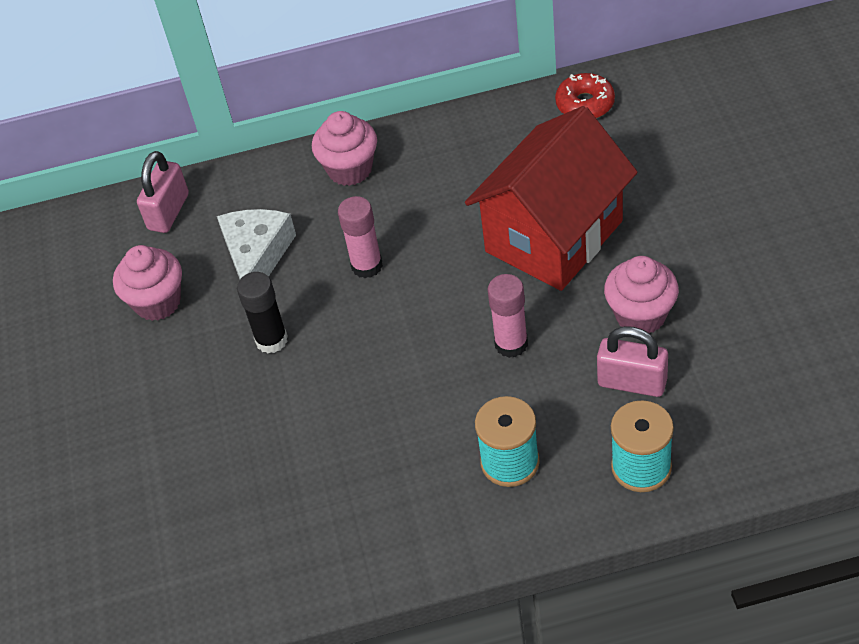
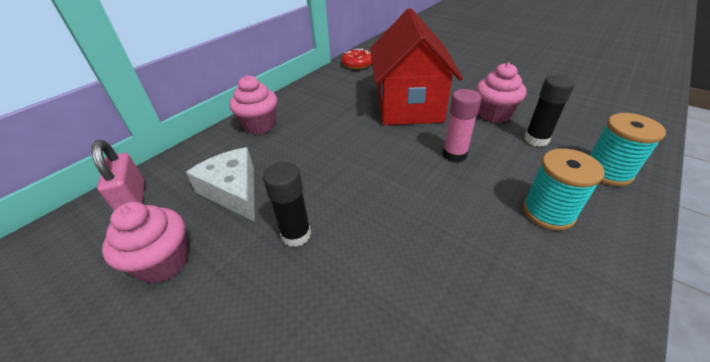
camera: 45 degrees left, 10 degrees down
pink glue stick [338,196,383,278] -> none
pink padlock [597,326,668,397] -> black glue stick [524,75,575,147]

